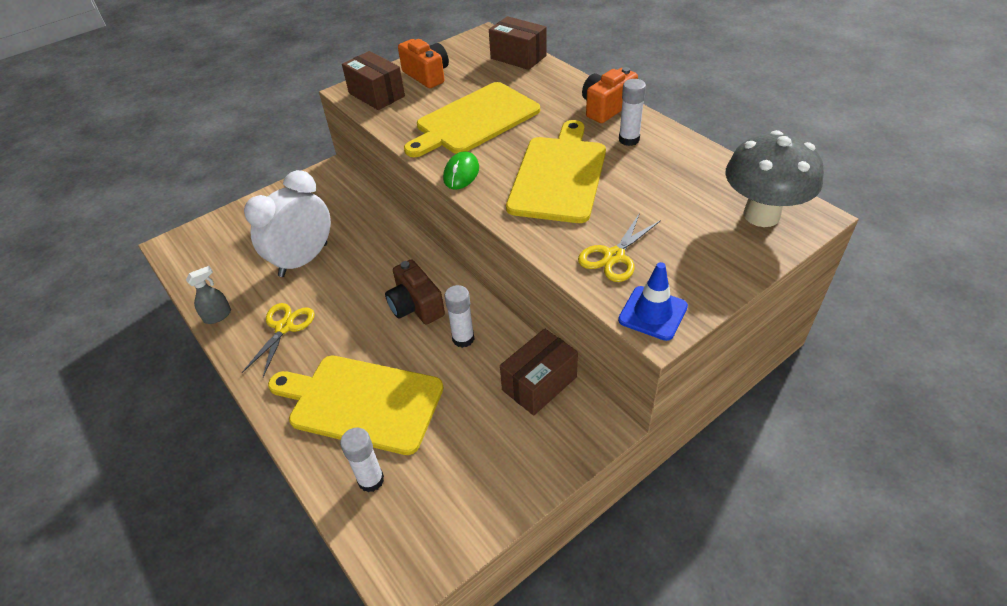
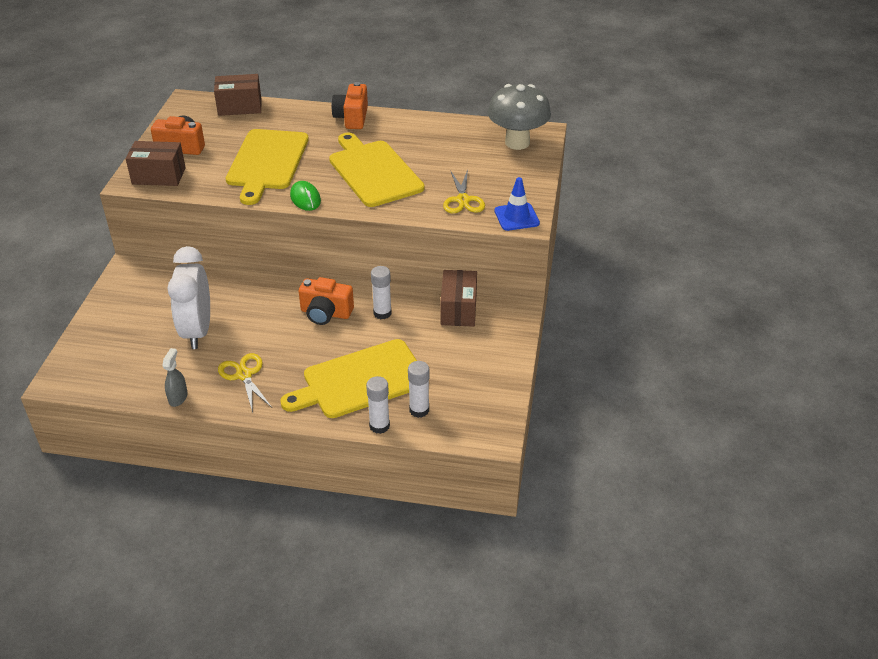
camera: 45 degrees left, 5 degrees down
brown camera [385,259,445,325] -> orange camera [299,277,354,325]
white glue stick [619,79,646,146] -> white glue stick moved to [366,376,390,434]

